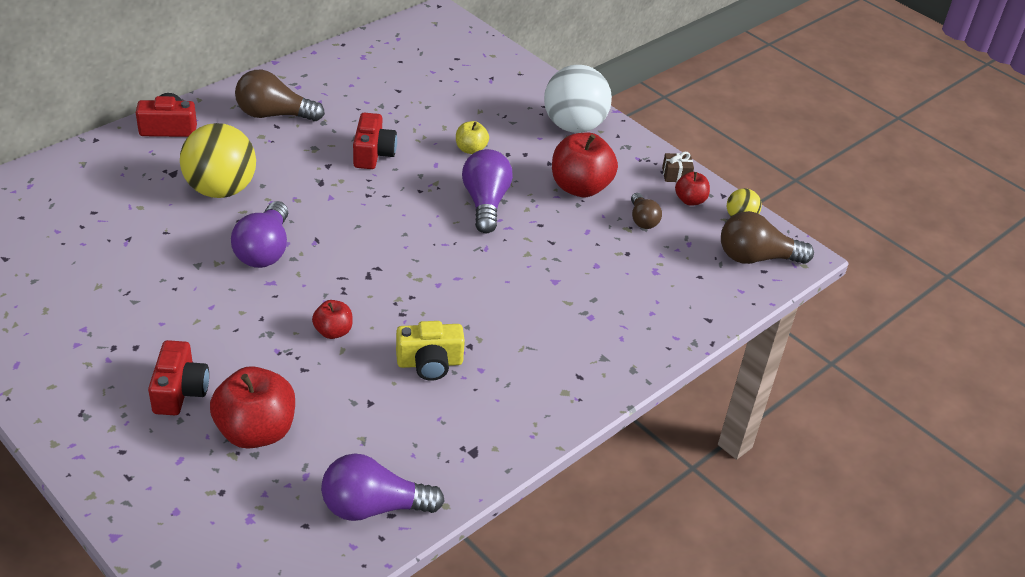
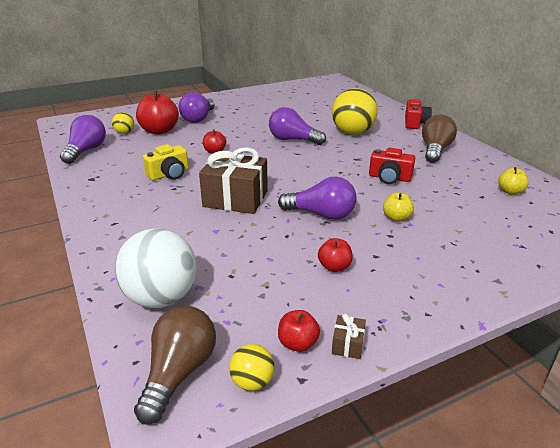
camera: 110 degrees right, 10 degrees down
red camera [148,340,209,415] -> purple light bulb [179,92,215,123]
yellow camera [396,321,465,381] -> yellow camera turned 135 degrees counterclockwise [143,144,189,180]
white ball [544,65,612,133] -> white ball moved to [115,228,197,308]
red apple [552,133,618,197] -> red apple [318,238,353,272], size x0.53
brown light bulb [631,193,662,229] -> none
none -> yellow ball [112,112,134,134]
none -> brown gift [199,147,268,214]
none -> yellow apple [498,167,529,195]

